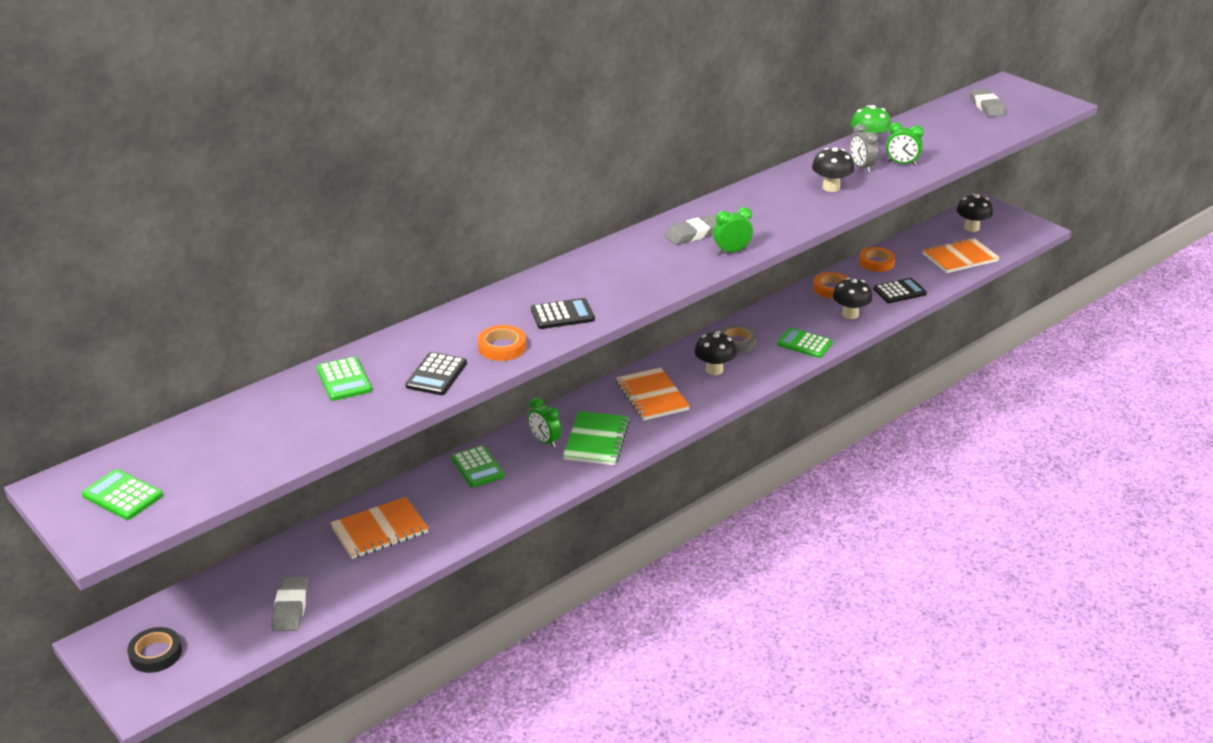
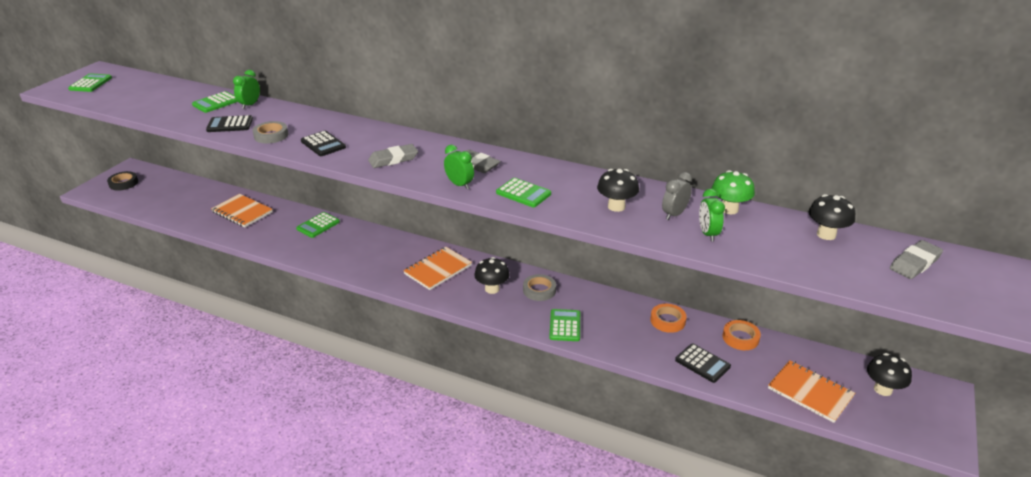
camera: 65 degrees right, 0 degrees up
grey eraser [272,577,308,631] -> grey eraser moved to [368,144,418,168]
orange tape [478,325,526,361] -> grey tape [252,121,288,143]
green clock [528,398,561,448] -> green clock moved to [233,70,260,109]
green notebook [563,411,630,465] -> none
black mushroom [833,278,872,319] -> black mushroom moved to [809,194,855,240]
none -> green calculator [496,178,551,207]

